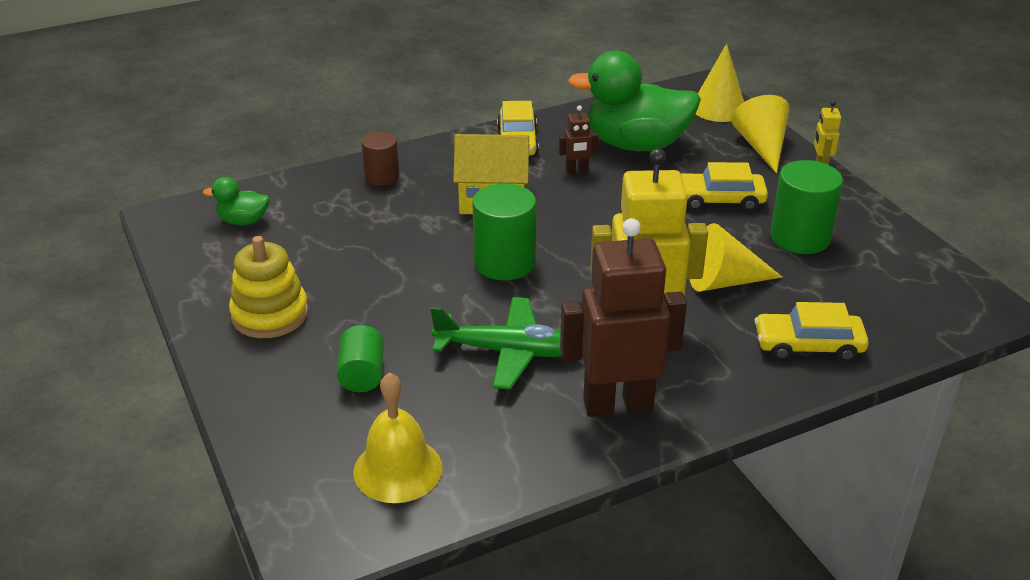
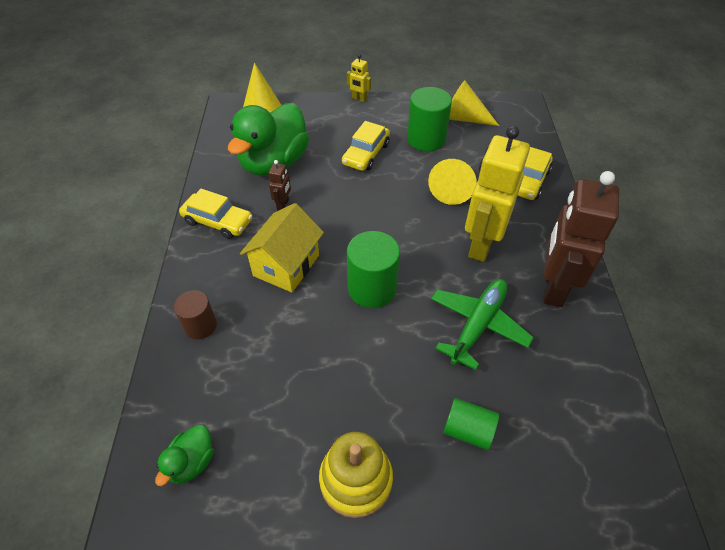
camera: 65 degrees left, 15 degrees up
yellow bell [353,372,443,503] -> none
yellow cone [732,95,790,174] -> yellow cone moved to [449,80,499,126]

